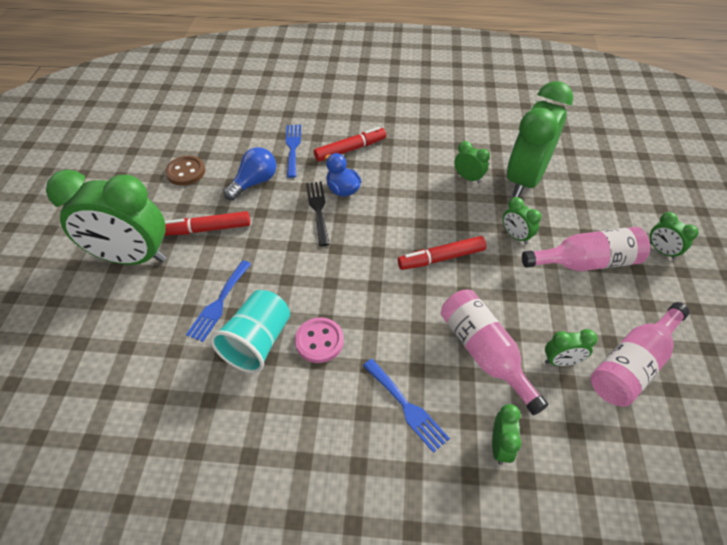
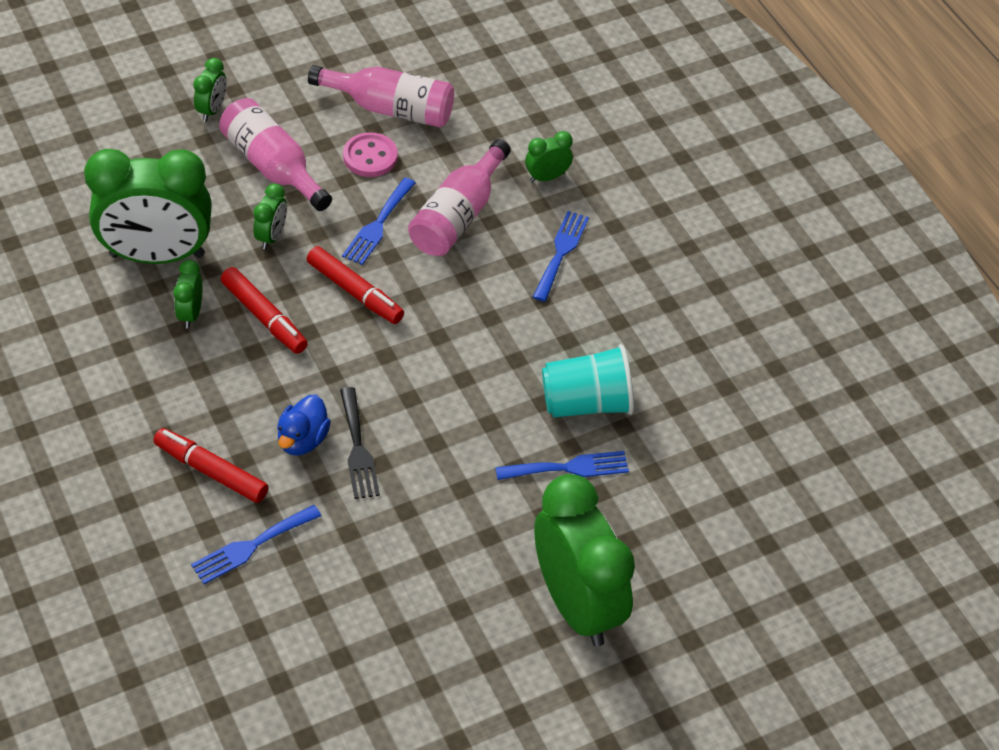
camera: 125 degrees left, 0 degrees up
red marker [164,211,250,236] -> red marker moved to [221,267,308,354]
brown button [165,156,205,186] -> none
blue light bulb [223,147,276,200] -> none
pink button [295,317,344,363] -> pink button moved to [343,132,398,177]
black fork [306,181,330,246] -> black fork turned 60 degrees counterclockwise [340,387,380,499]
green clock [545,329,597,366] -> none
none -> blue fork [342,178,416,265]

